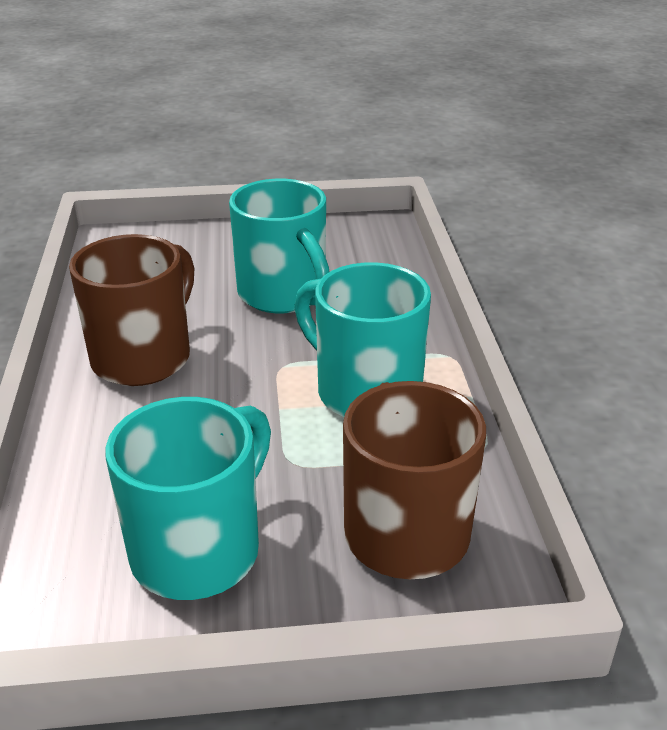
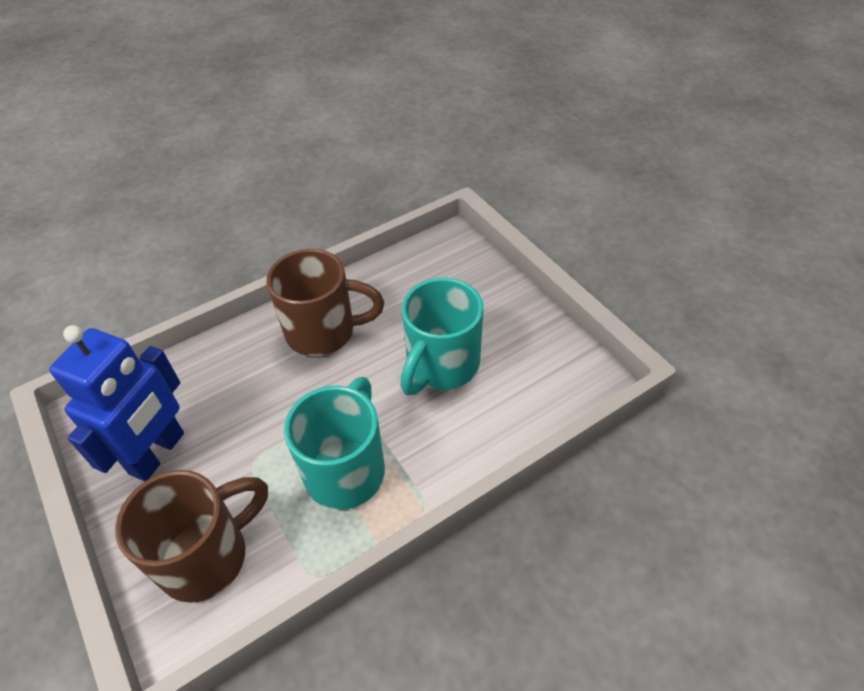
camera: 65 degrees right, 15 degrees up
turquoise mug [106,397,271,600] -> blue robot [49,325,184,481]

